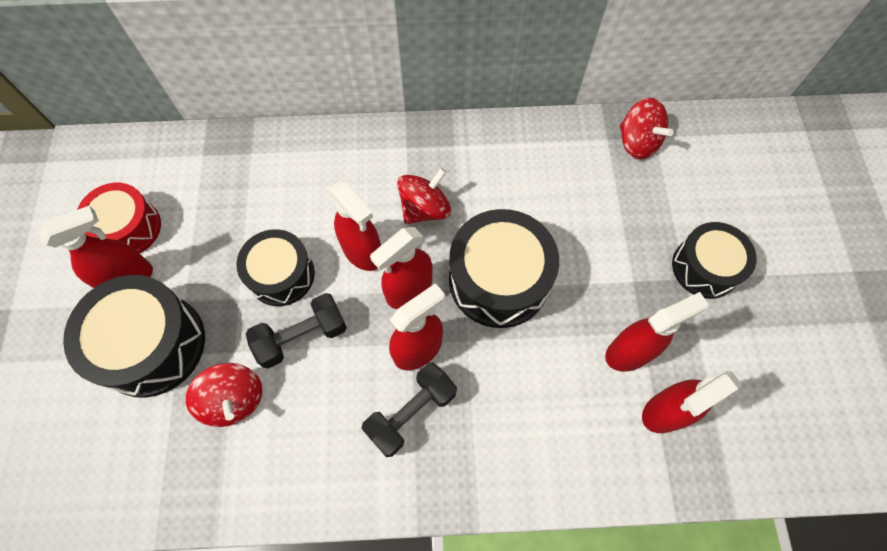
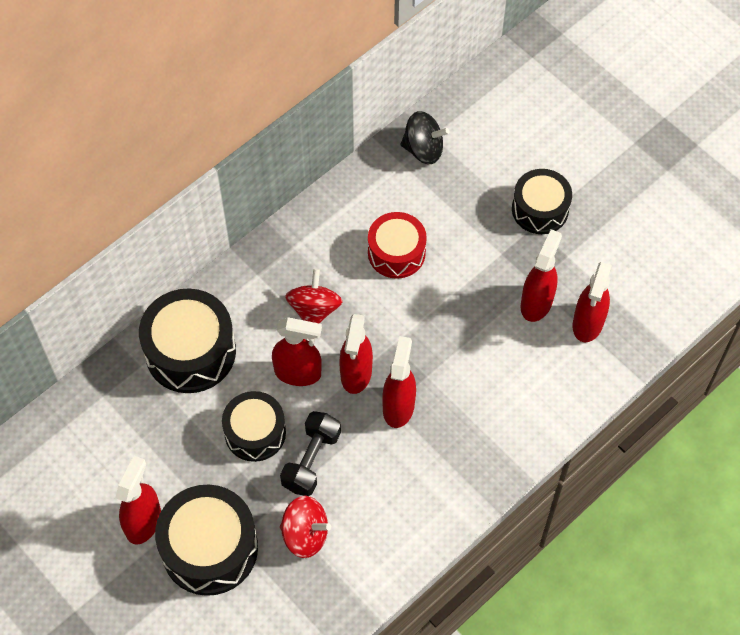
camera: 40 degrees left, 5 degrees down
red drum [77,183,161,253] -> red drum moved to [368,212,427,279]
black dumbbell [361,362,457,457] -> none
black drum [449,209,559,328] -> black drum moved to [139,289,236,393]
red spinning top [620,98,674,159] -> black spinning top [401,111,449,164]

